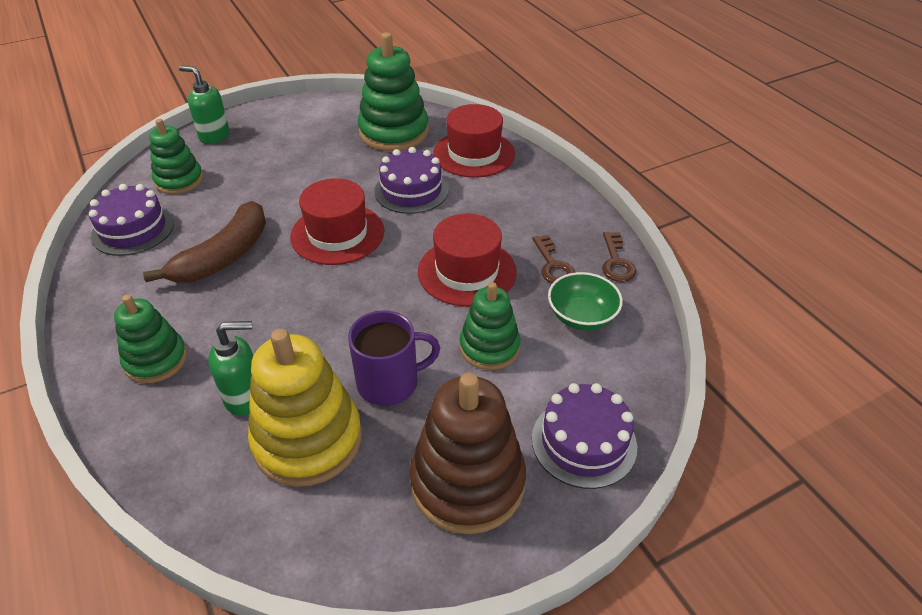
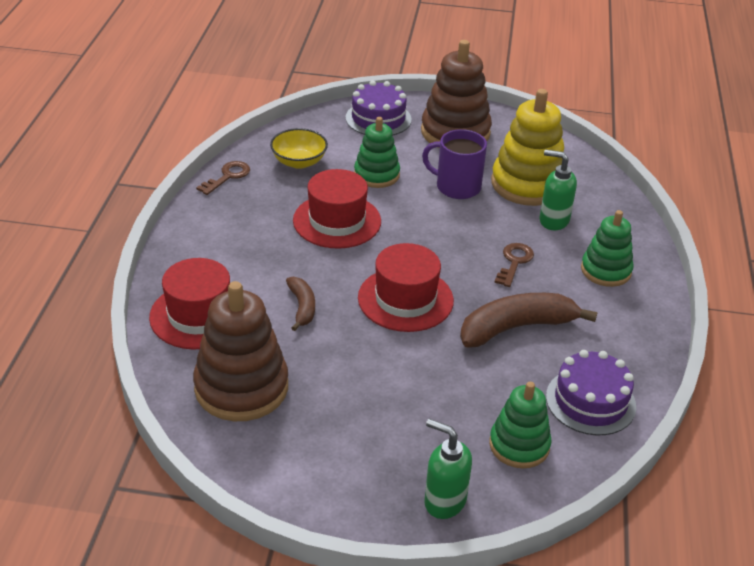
camera: 145 degrees left, 5 degrees down
green soap dispenser [179,65,229,144] -> green soap dispenser turned 150 degrees clockwise [424,419,472,519]
green stacking toy [358,32,429,151] -> brown stacking toy [193,281,288,421]
purple cake [374,147,449,214] -> brown banana [286,277,315,331]
brown key [532,235,575,284] -> brown key moved to [494,243,534,287]
green bowl [548,272,623,330] -> yellow bowl [270,128,328,169]

